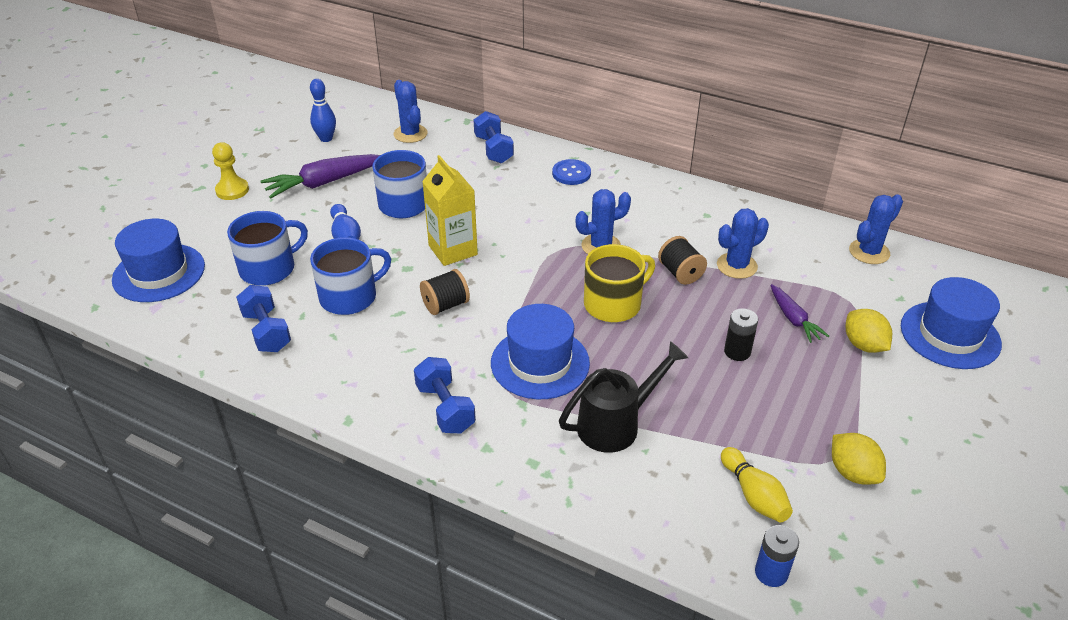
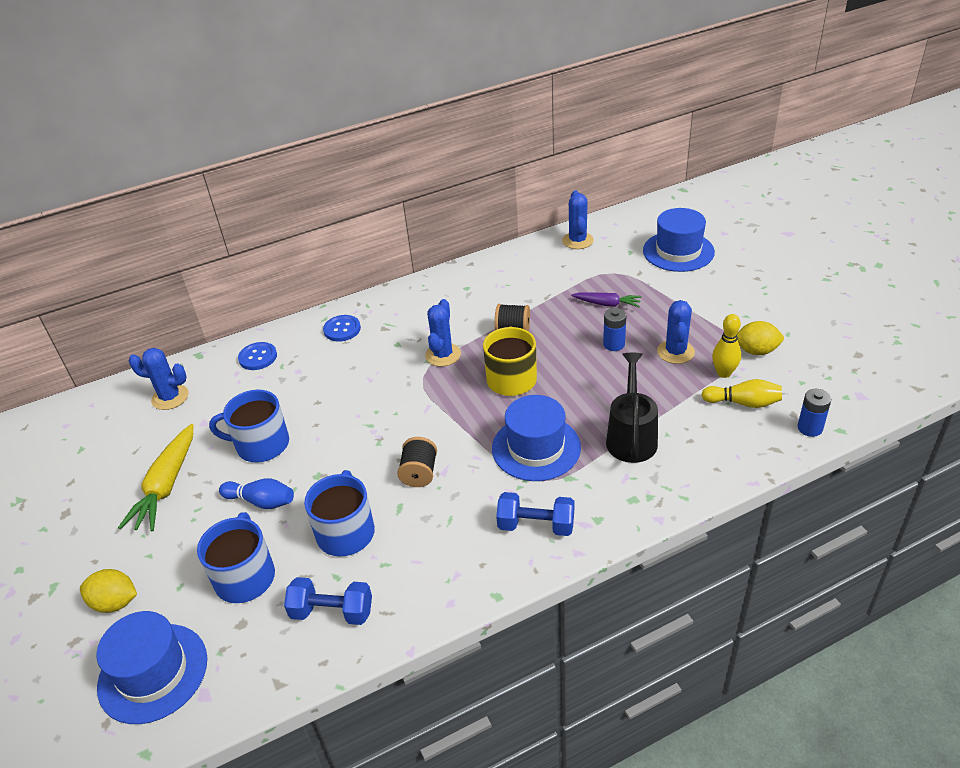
camera: 50 degrees left, 0 degrees up
yellow pawn [212,142,249,200] -> none
purple carrot [260,154,380,198] -> yellow carrot [118,424,193,531]
blue bowling pin [310,79,336,142] -> none
yellow carton [422,155,478,266] -> none
blue dumbbell [474,111,514,164] -> blue button [238,342,277,370]
blue cactus [717,208,769,279] -> blue cactus moved to [657,300,695,364]
black battery [724,308,758,361] -> blue battery [603,308,627,351]
yellow lemon [846,309,892,353] -> yellow lemon moved to [80,569,137,613]
none -> yellow bowling pin [712,314,741,378]

